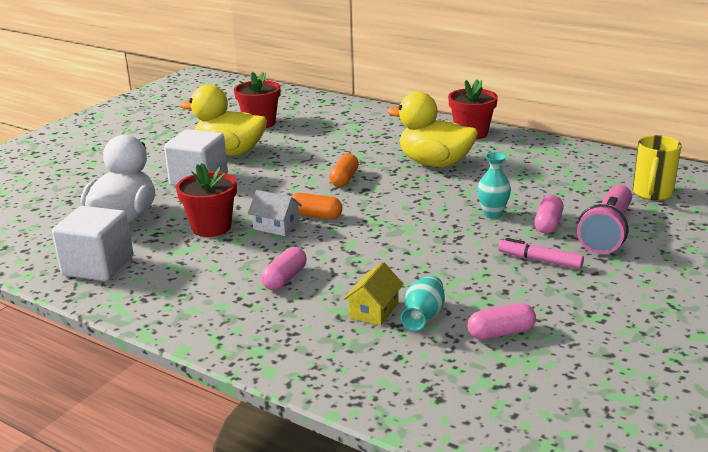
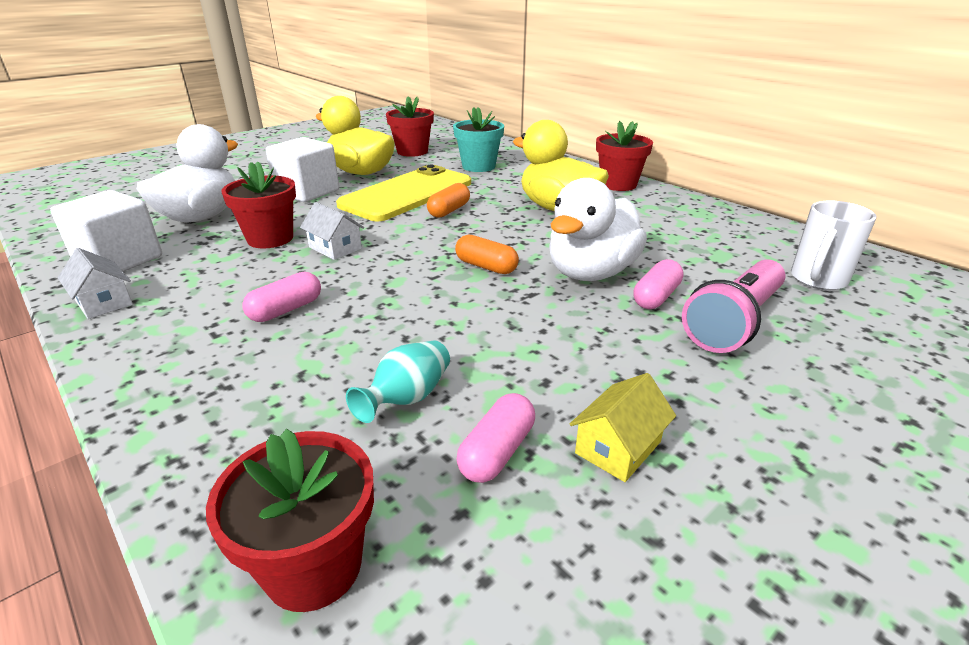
camera: 15 degrees right, 5 degrees up
orange capsule [291,193,343,219] -> orange capsule moved to [455,235,519,274]
yellow house [343,262,404,326] -> yellow house moved to [570,373,676,482]
pink capsule [467,303,536,340] -> pink capsule turned 60 degrees counterclockwise [456,393,535,483]
turquoise vase [477,152,511,218] -> white duck [549,178,647,281]
pink marker [498,238,584,269] -> none
yellow mug [633,135,681,201] -> white mug [791,200,876,290]
none -> white house [58,248,133,319]
none -> red flower pot [206,429,374,612]
none -> yellow phone [336,165,471,221]
none -> turquoise flower pot [453,107,504,172]

